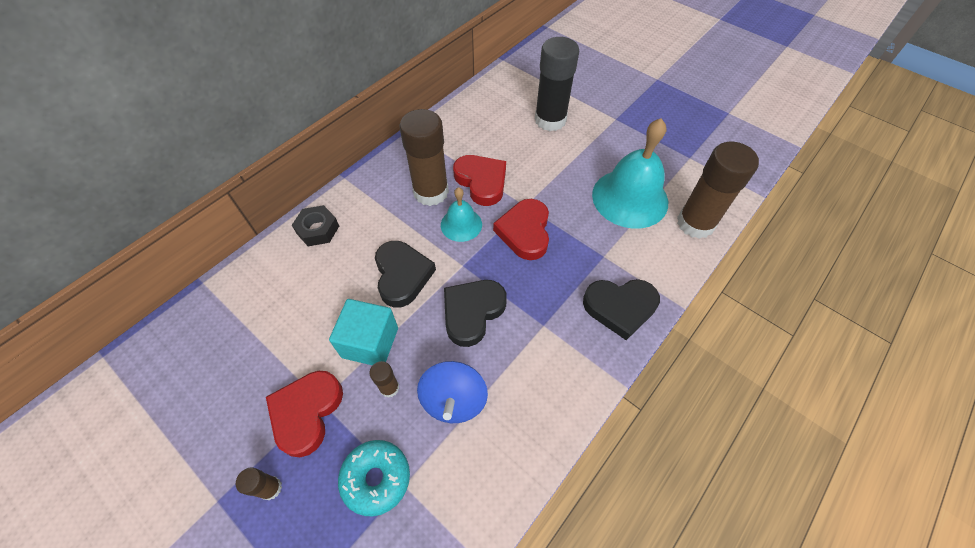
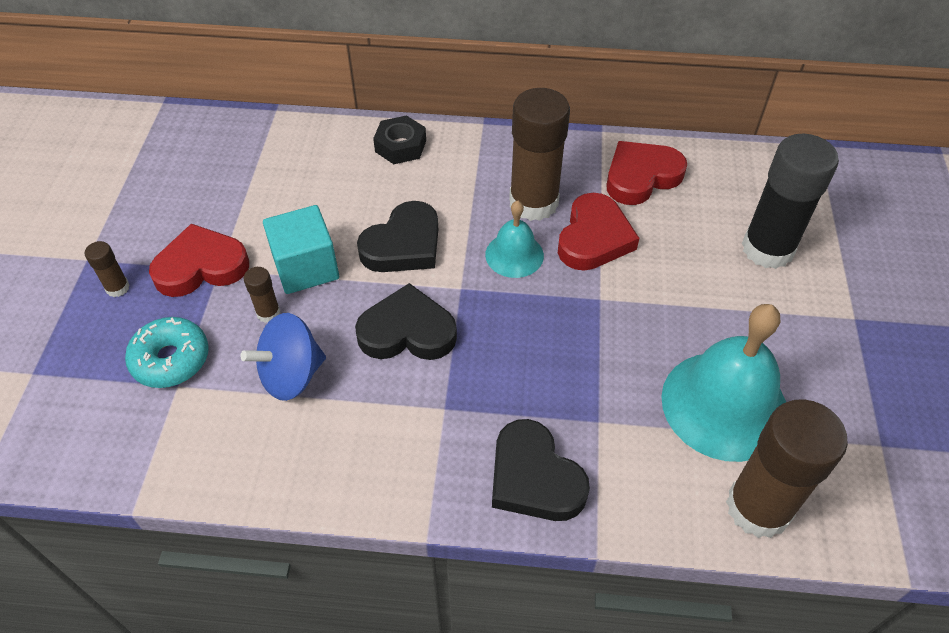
camera: 55 degrees right, 5 degrees down
red heart [493,199,549,260] -> red heart moved to [606,141,687,205]

